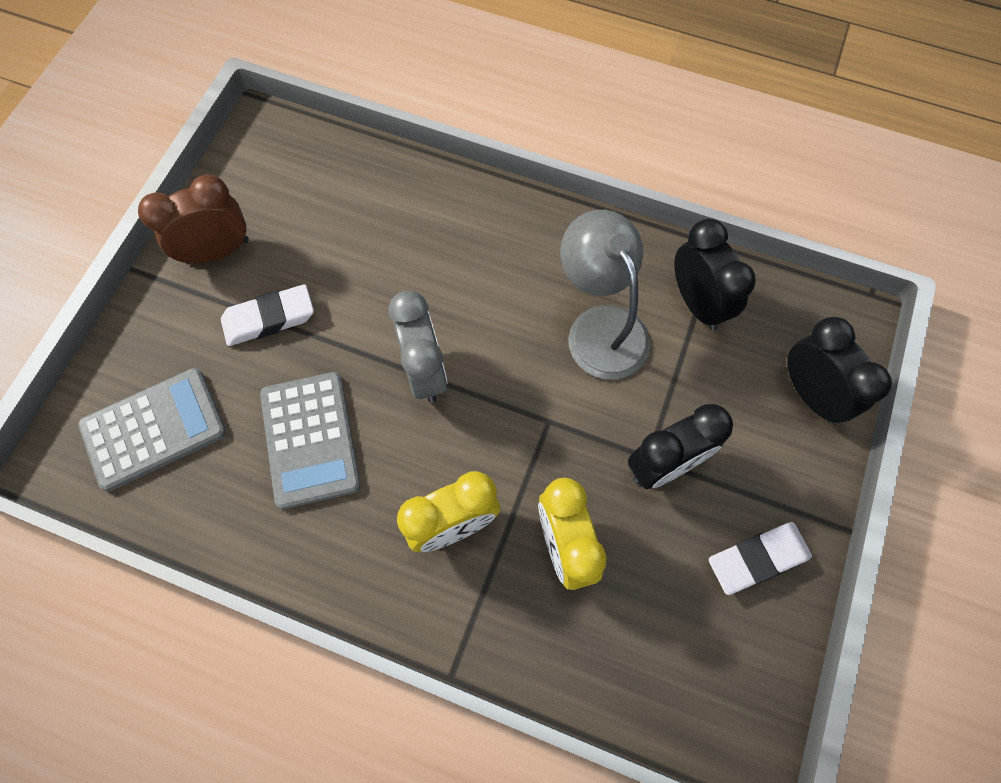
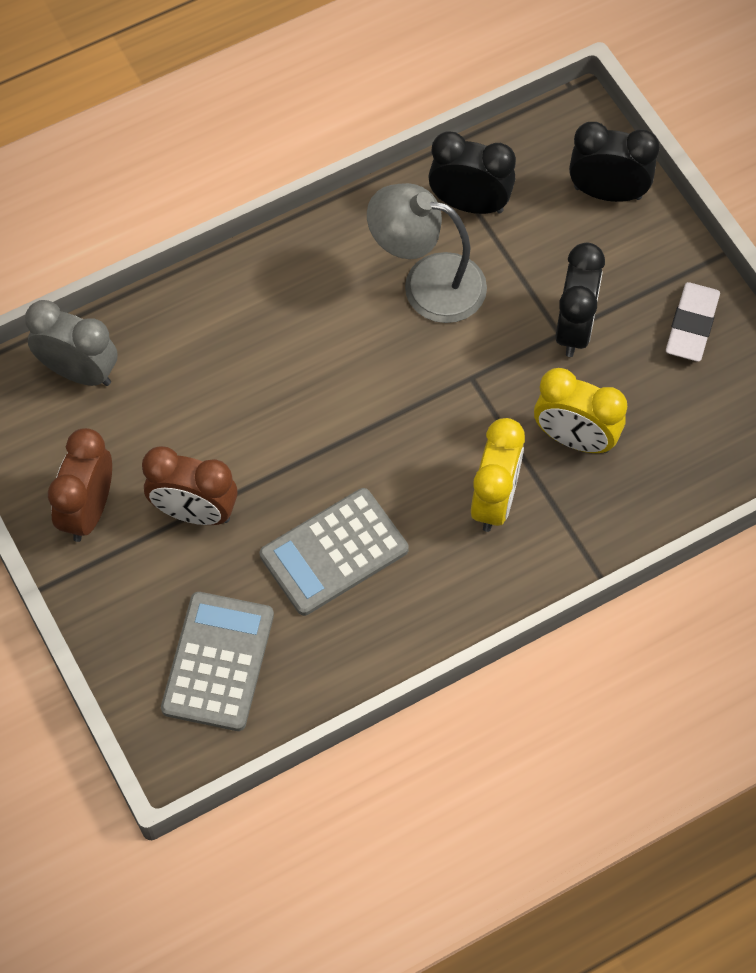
camera: 50 degrees left, 5 degrees down
white eraser [221,284,314,346] -> brown clock [142,446,238,525]
grey calculator [260,372,361,509] -> grey calculator turned 120 degrees clockwise [260,488,408,616]
grey clock [389,291,448,403] -> grey clock moved to [25,300,118,386]

